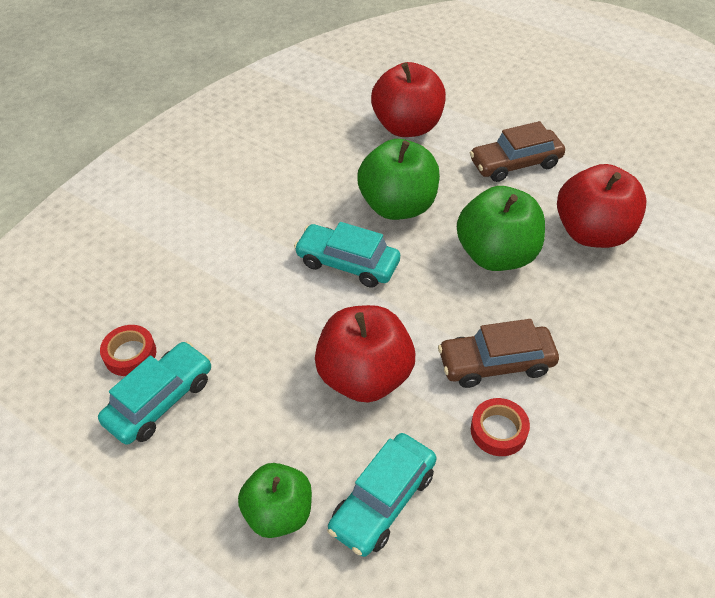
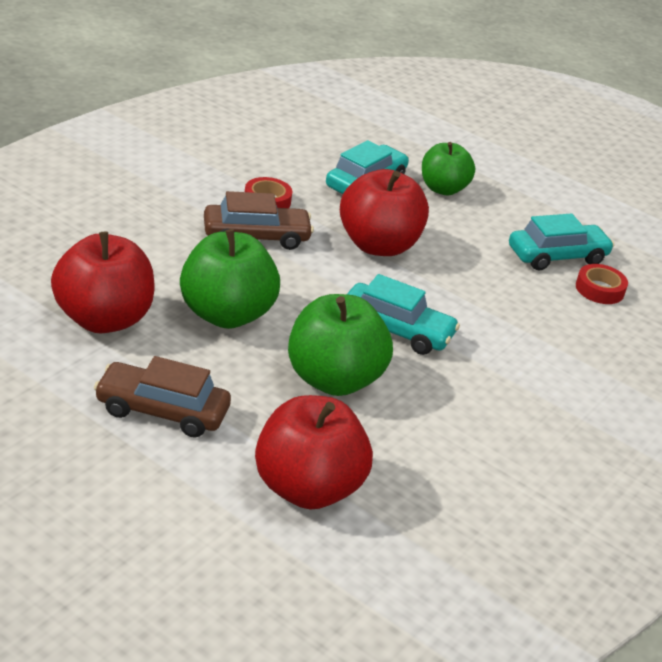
camera: 175 degrees right, 15 degrees down
turquoise car [98,341,211,445] -> turquoise car turned 150 degrees counterclockwise [509,213,614,271]
brown car [470,121,565,182] -> brown car turned 150 degrees counterclockwise [94,356,231,438]

